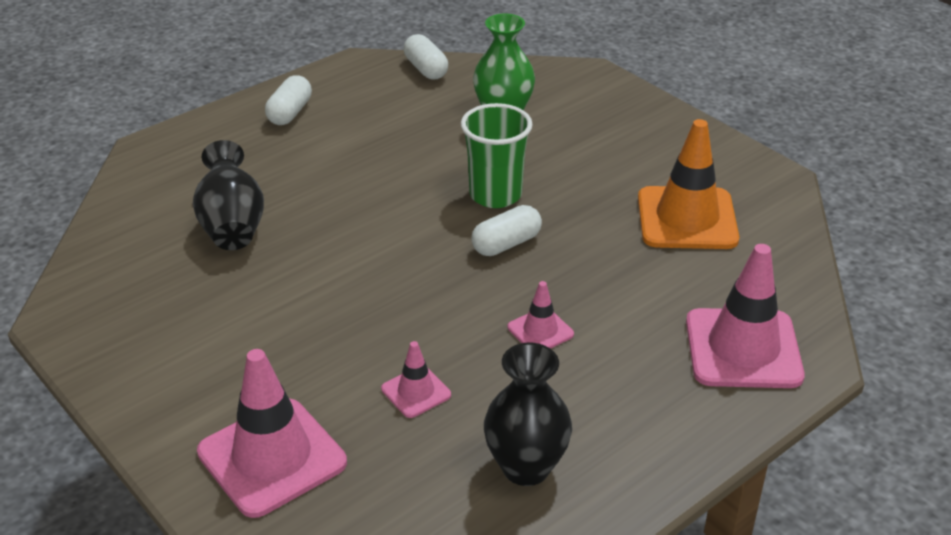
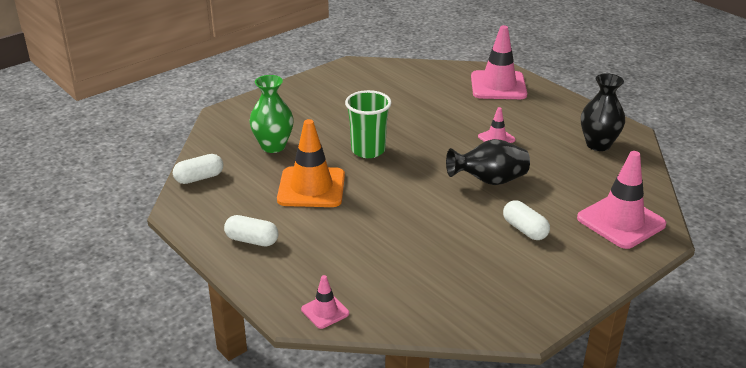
camera: 90 degrees left, 5 degrees down
black vase [193,140,264,250] -> black vase moved to [446,139,530,185]
pink traffic cone [381,341,451,418] -> pink traffic cone moved to [301,275,349,329]
white capsule [471,205,542,256] -> white capsule moved to [503,200,550,240]
orange traffic cone [638,119,739,249] -> orange traffic cone moved to [277,119,345,207]

